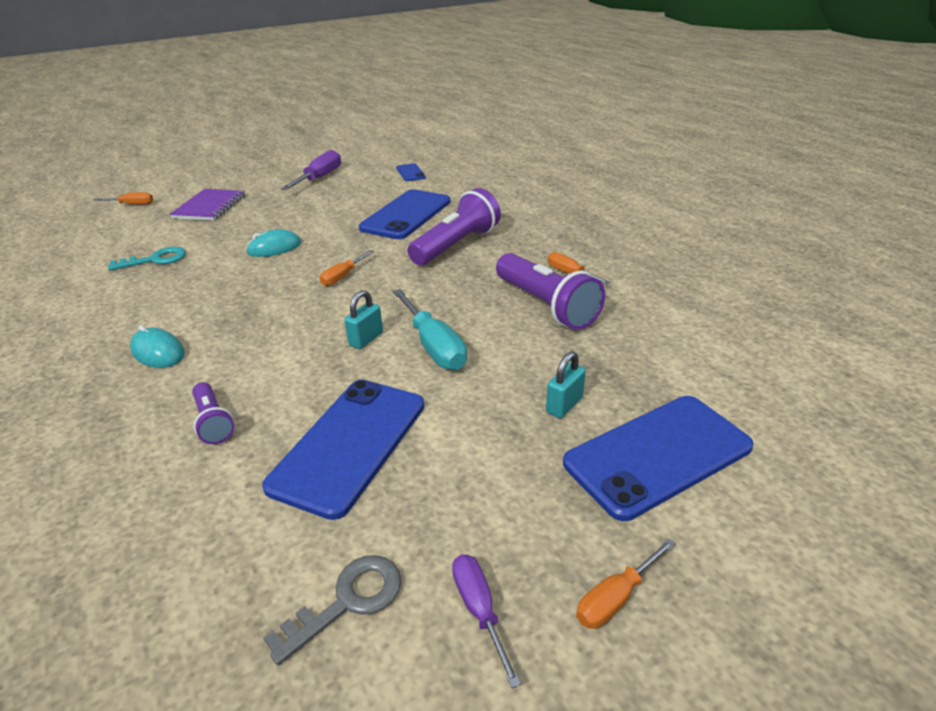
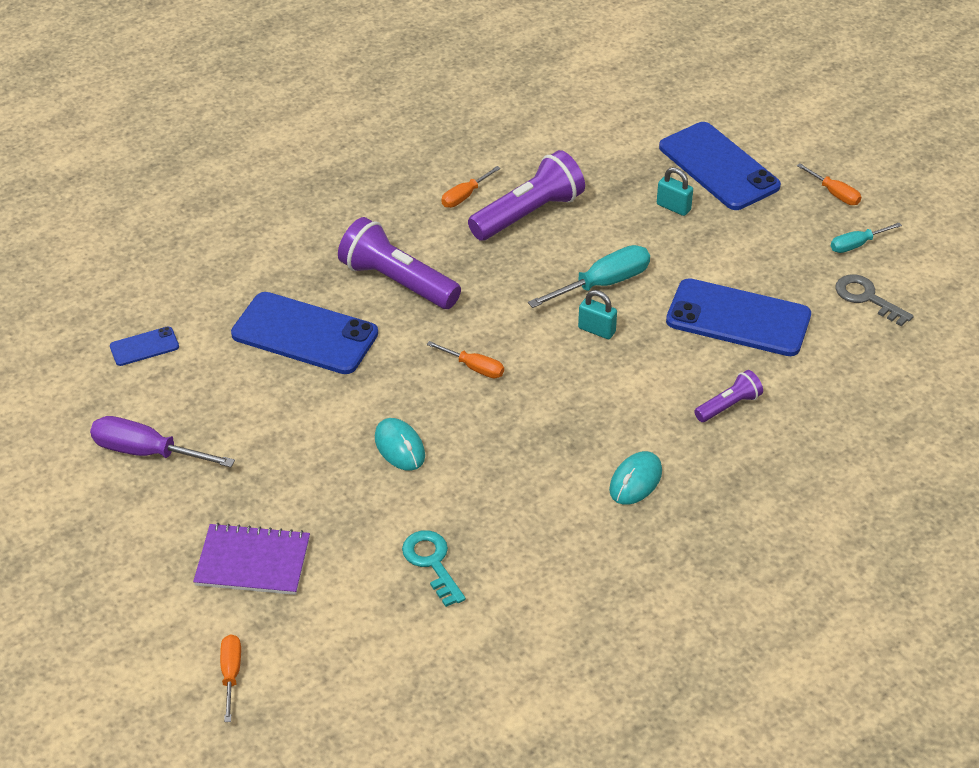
camera: 95 degrees left, 10 degrees up
purple screwdriver [452,555,521,688] -> turquoise screwdriver [831,223,902,253]

